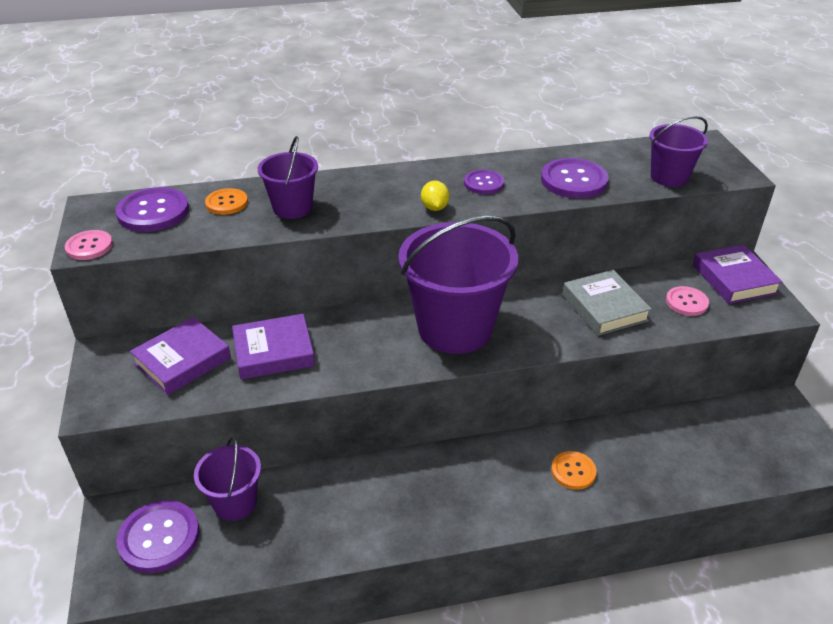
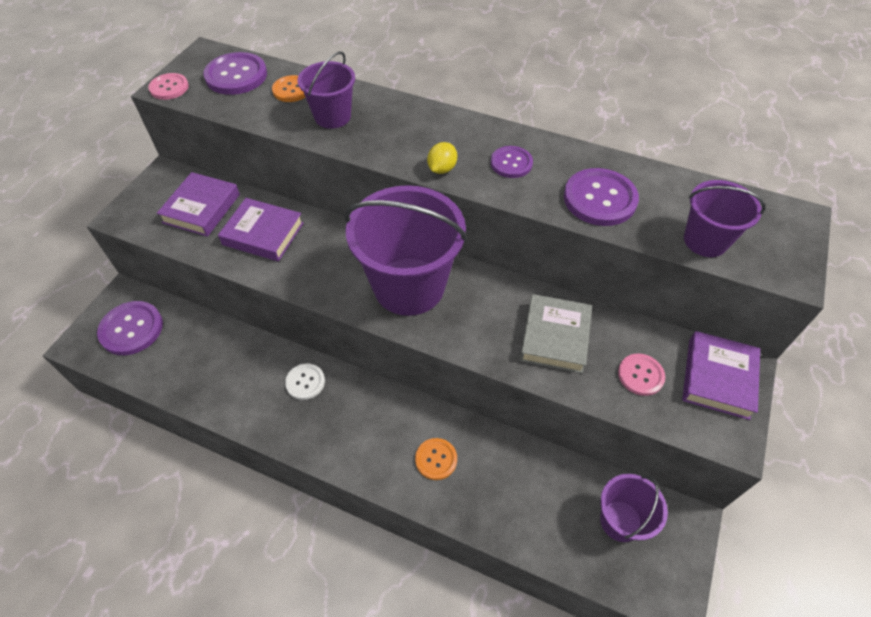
camera: 35 degrees right, 15 degrees up
purple book [130,317,231,395] -> purple book turned 60 degrees counterclockwise [157,172,240,237]
purple bucket [194,436,261,521] -> purple bucket moved to [600,474,668,542]
none -> white button [285,363,325,400]

